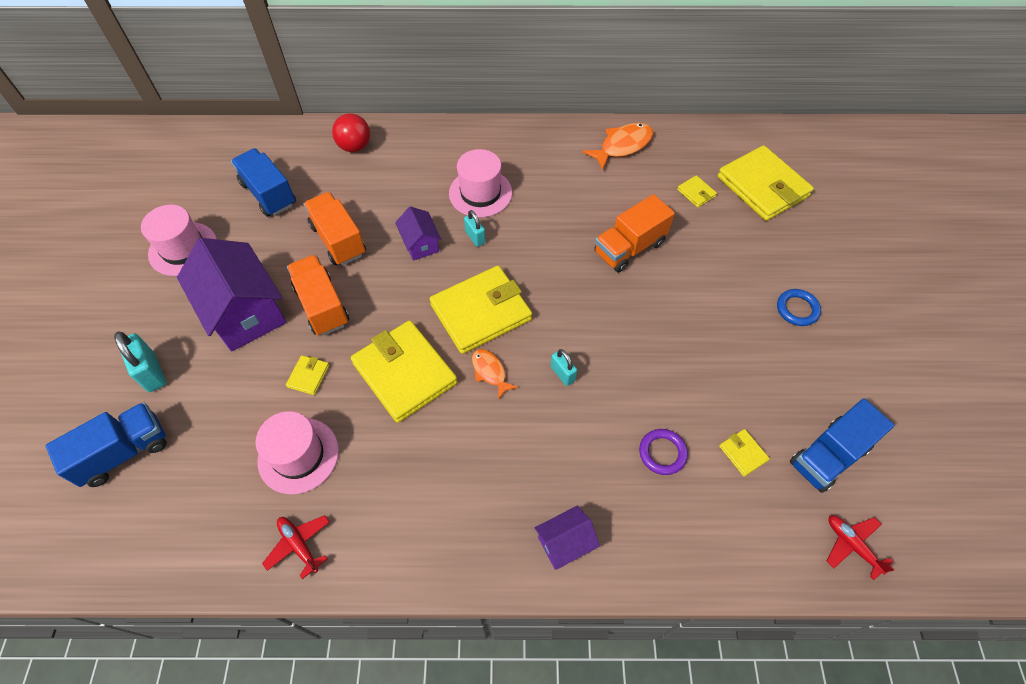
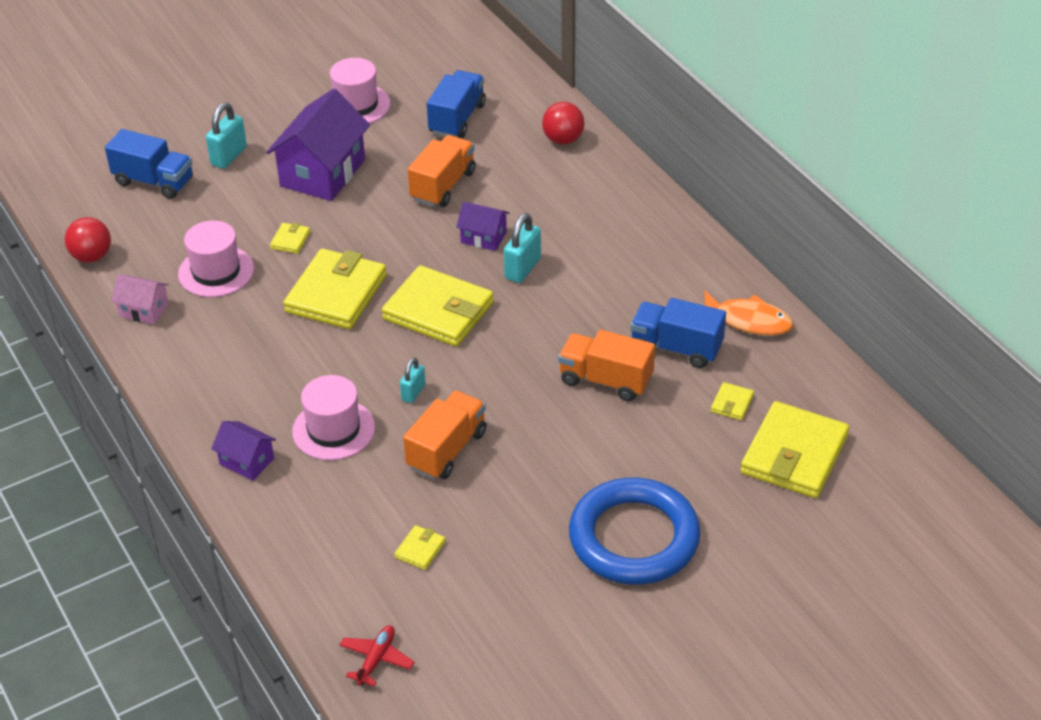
camera: 60 degrees right, 15 degrees down
red plane [262,515,330,579] -> pink house [111,275,169,325]
yellow wallet [286,355,329,395] -> yellow wallet turned 60 degrees counterclockwise [270,223,310,254]
orange truck [287,255,349,336] -> orange truck moved to [403,390,487,479]
purple house [395,206,441,261] -> purple house turned 75 degrees clockwise [456,202,509,251]
pink hat [449,149,512,217] -> pink hat moved to [292,375,375,460]
turquoise padlock [464,210,486,247] -> turquoise padlock [504,213,541,283], size x1.60
orange fish [472,349,518,400] -> none
purple ring [639,429,688,475] -> none
blue ring [777,289,821,326] -> blue ring [569,477,701,585], size x2.47
blue truck [790,398,895,493] -> blue truck moved to [630,298,726,368]
none -> red ball [65,217,111,263]

